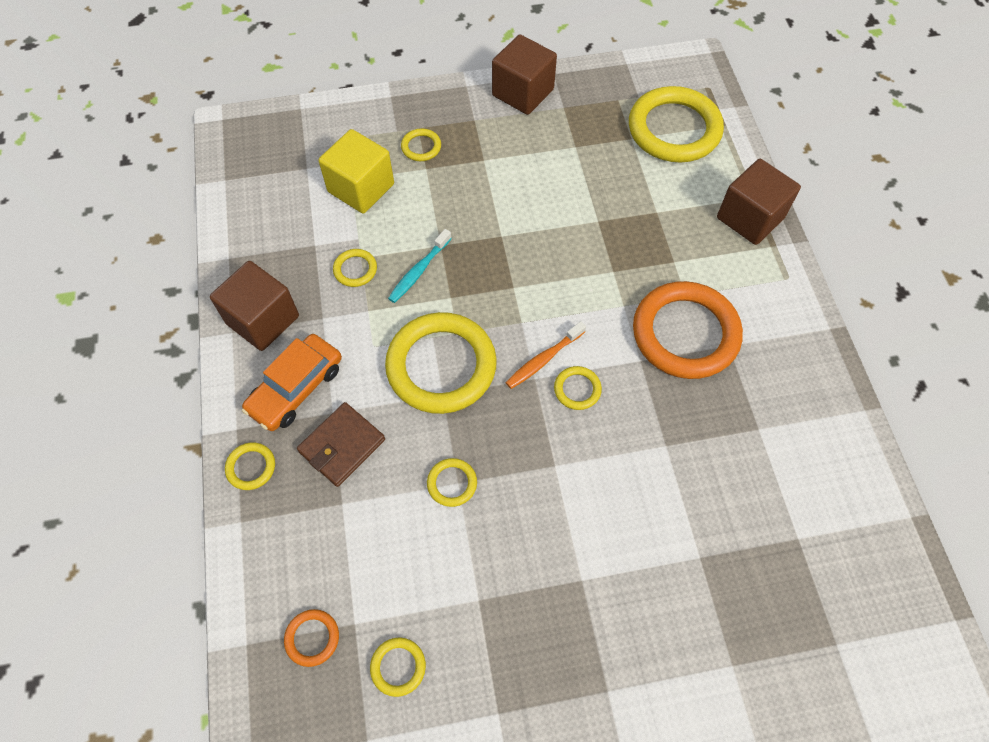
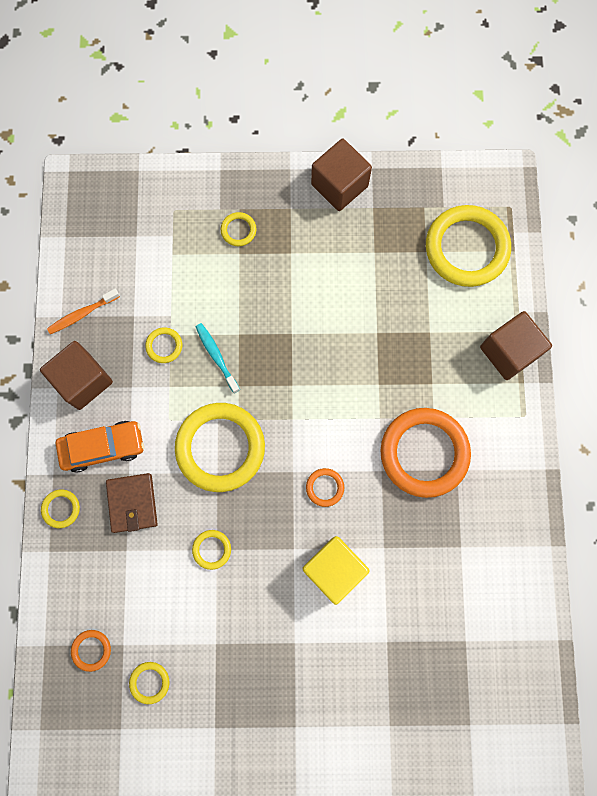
camera: 10 degrees right, 15 degrees up
orange car [242,334,342,431] -> orange car turned 150 degrees counterclockwise [55,421,144,473]
brown wallet [297,402,385,487] -> brown wallet turned 60 degrees counterclockwise [106,473,158,533]
yellow cube [318,129,394,214] -> yellow cube moved to [303,536,370,605]
turquoise toothbrush [388,229,452,303] -> turquoise toothbrush turned 105 degrees clockwise [195,323,240,393]
orange toothbrush [505,321,586,389] -> orange toothbrush moved to [47,289,120,334]
yellow ring [554,366,602,410] -> orange ring [306,468,344,507]

